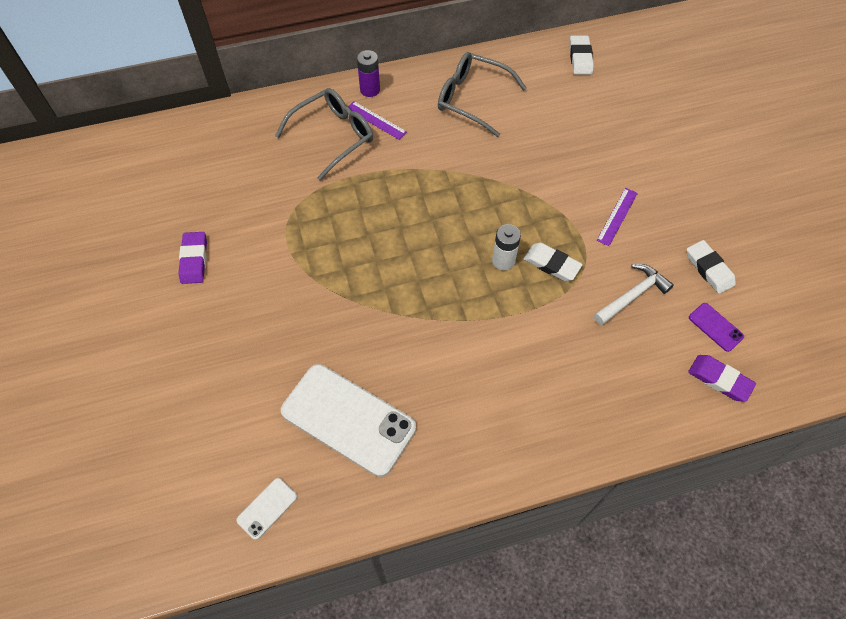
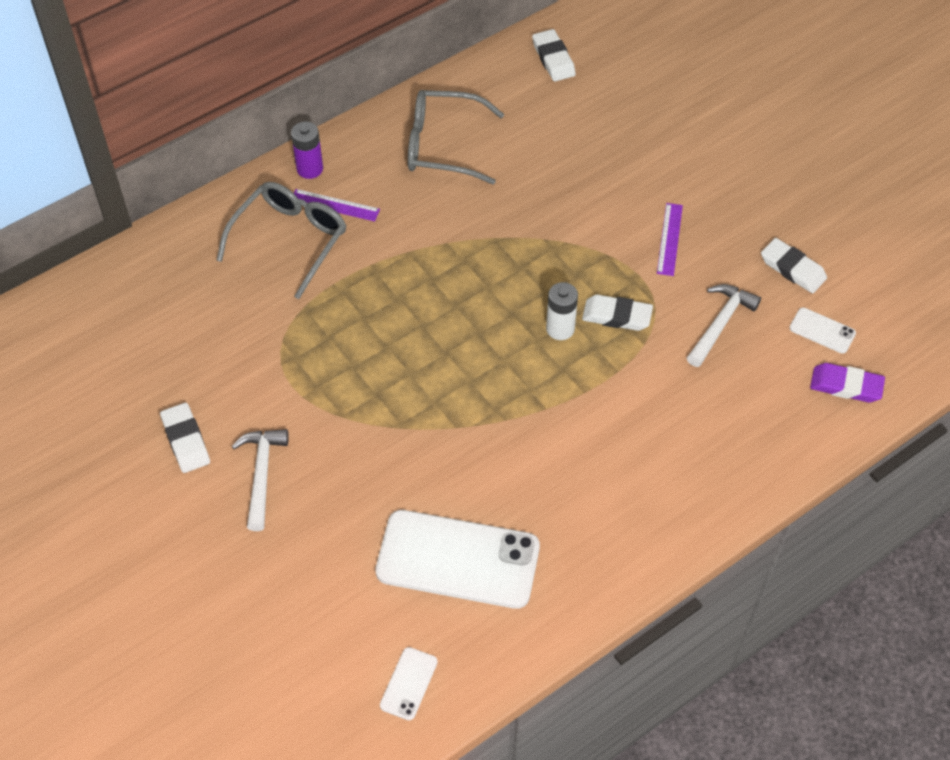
camera: 20 degrees left, 5 degrees down
purple eraser [178,232,207,284] -> white eraser [160,403,210,473]
purple phone [689,303,744,352] -> white phone [790,307,856,354]
none -> white hammer [232,429,289,531]

